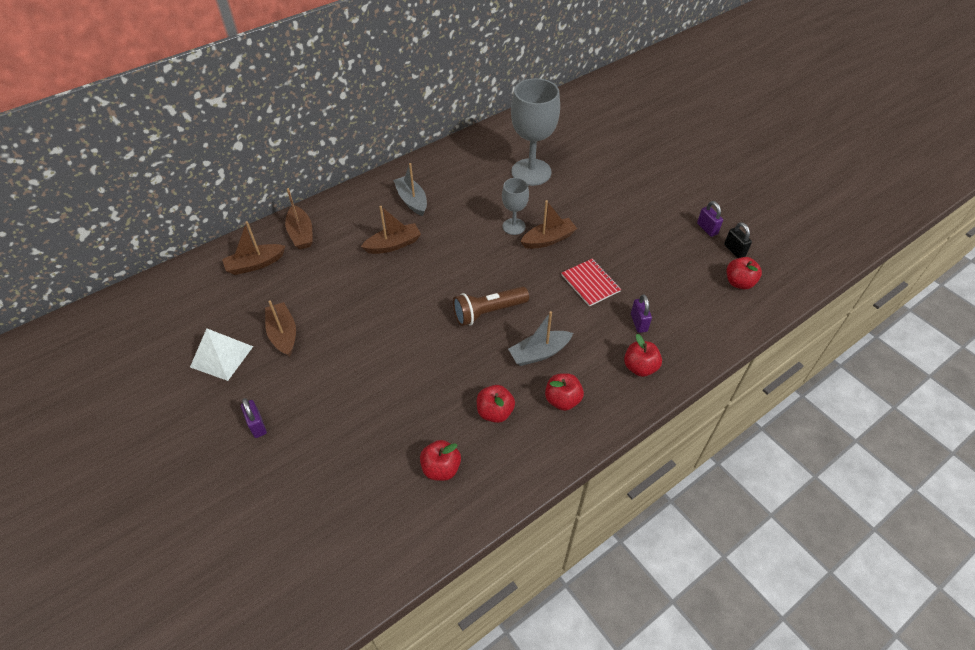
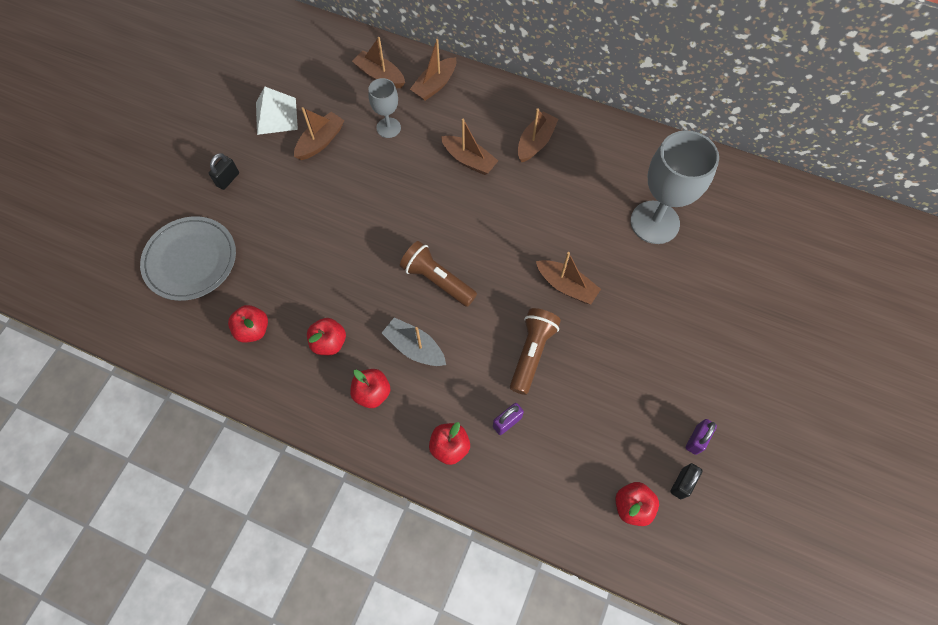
camera: 60 degrees right, 15 degrees up
purple padlock [241,398,267,438] -> black padlock [209,153,239,190]
grey boat [393,163,427,216] -> brown boat [518,108,558,162]
grey goblet [502,178,529,235] -> grey goblet moved to [368,78,401,138]
red notebook [561,259,621,307] -> brown flashlight [510,308,561,395]
none -> grey plate [140,216,236,301]

